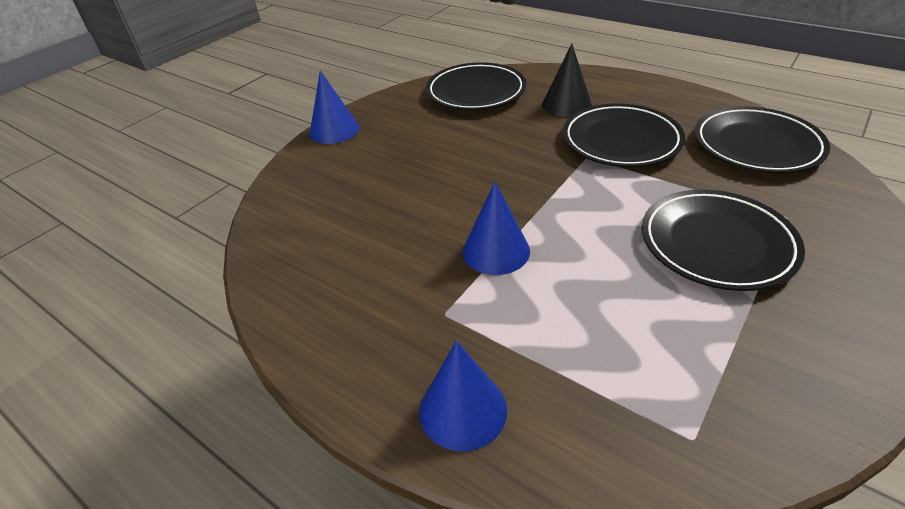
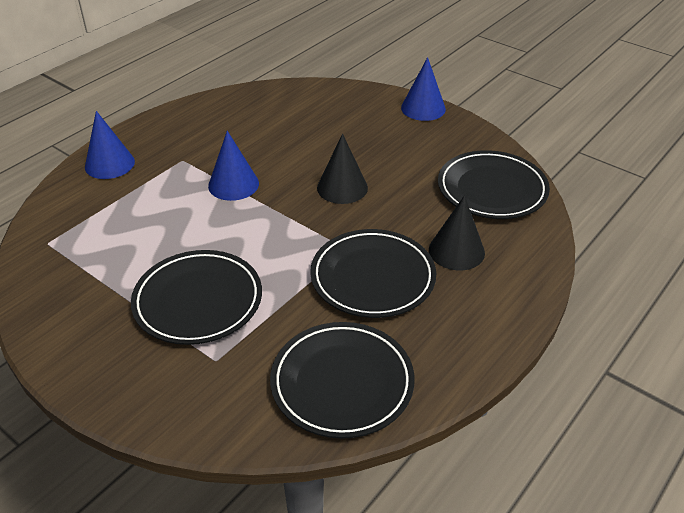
camera: 90 degrees right, 0 degrees up
none -> black cone [317,134,368,204]

